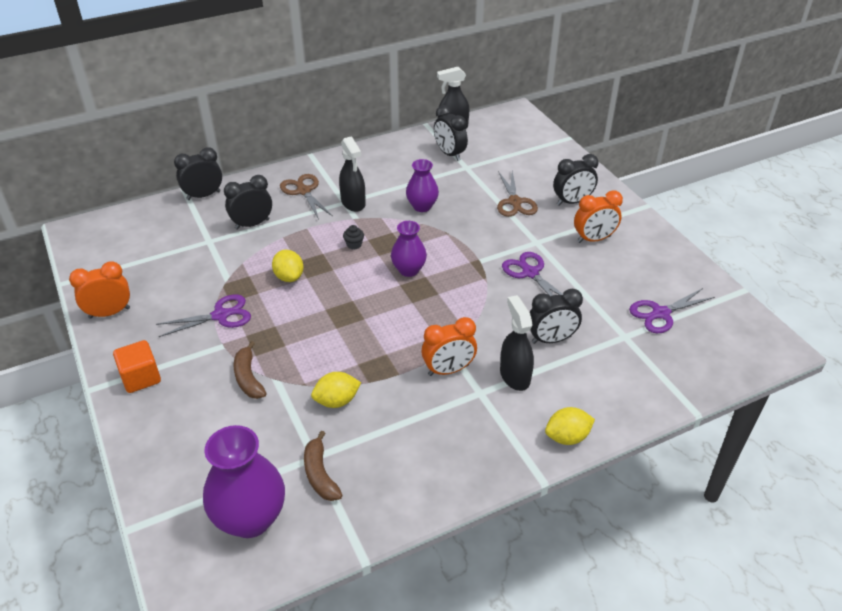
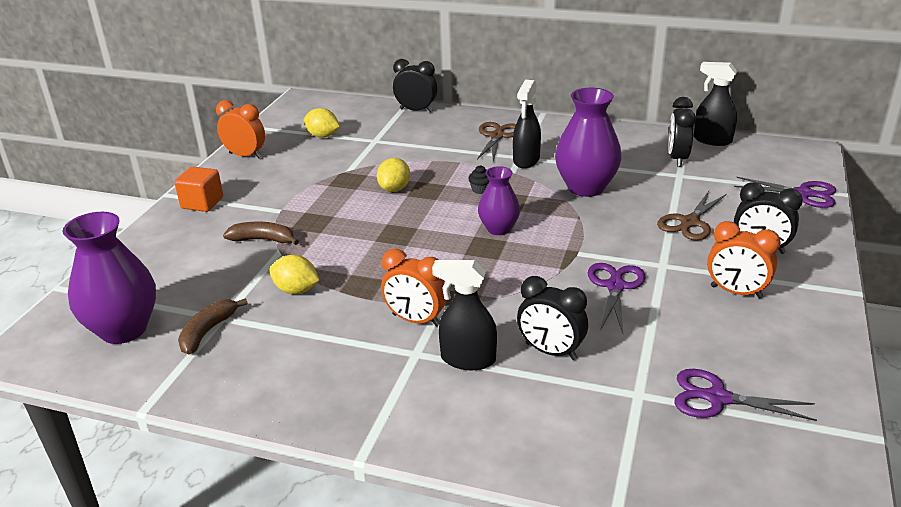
camera: 45 degrees right, 10 degrees down
purple scissors [156,294,251,337] -> purple scissors moved to [734,177,836,208]
black clock [224,175,272,230] -> none
brown banana [234,341,267,399] -> brown banana turned 75 degrees clockwise [223,222,299,245]
purple vase [406,159,439,212] -> purple vase [555,88,622,197], size x1.66
black spray bottle [500,295,534,391] -> black spray bottle turned 105 degrees counterclockwise [432,260,497,370]
yellow lemon [545,407,595,445] -> yellow lemon moved to [304,108,340,138]

